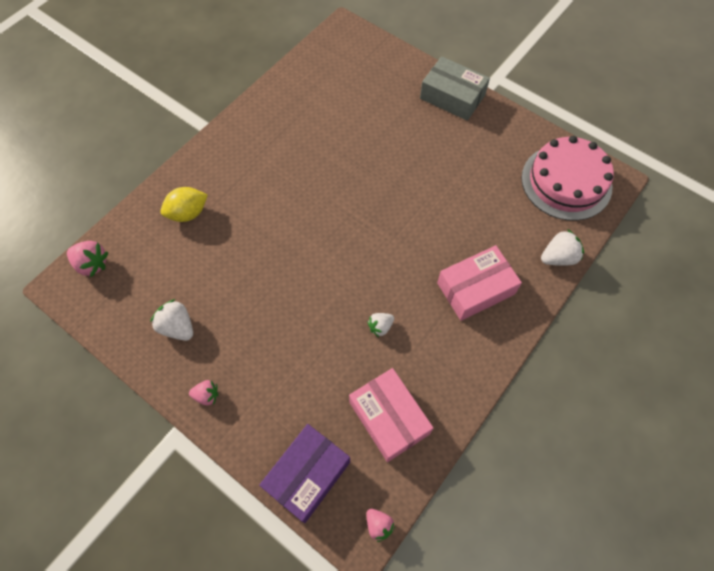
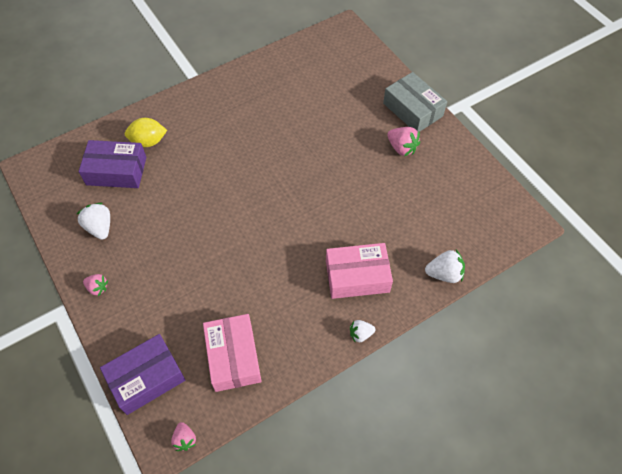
camera: 20 degrees right, 5 degrees down
pink strawberry [67,241,108,277] -> pink strawberry moved to [387,127,420,156]
white strawberry [367,313,394,337] -> white strawberry moved to [350,320,375,343]
pink cake [521,136,614,221] -> none
none -> purple box [79,140,146,188]

